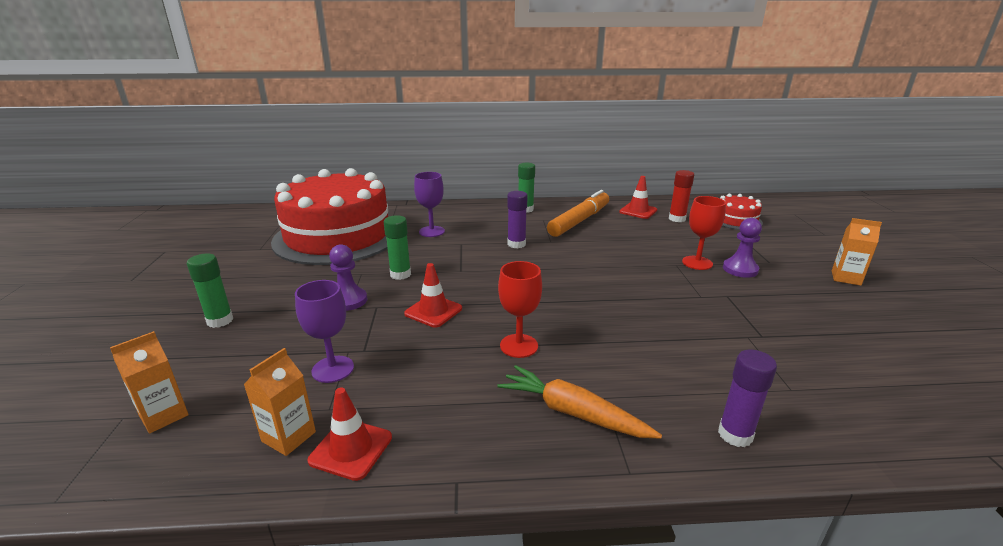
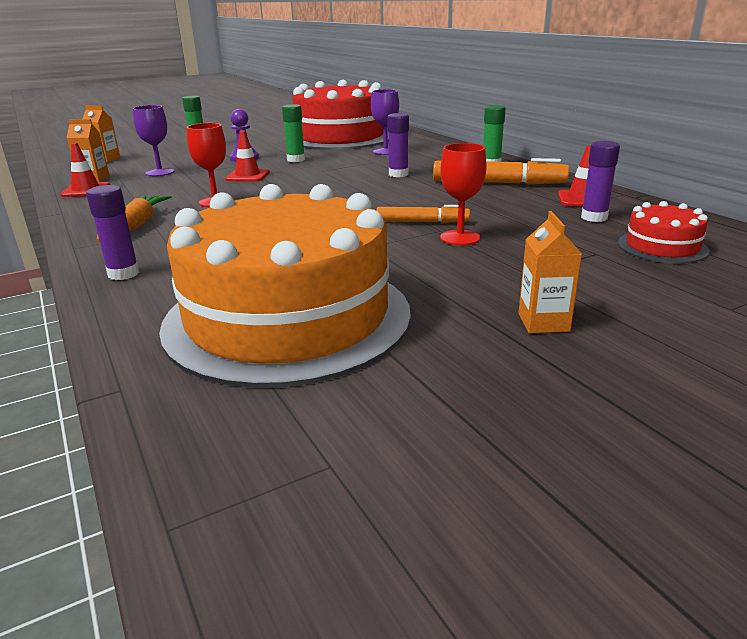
camera: 65 degrees right, 0 degrees up
red glue stick [669,170,694,222] -> purple glue stick [581,141,620,222]
purple pawn [723,218,762,278] -> none
none -> orange cake [159,184,411,388]
none -> orange marker [376,205,470,223]

